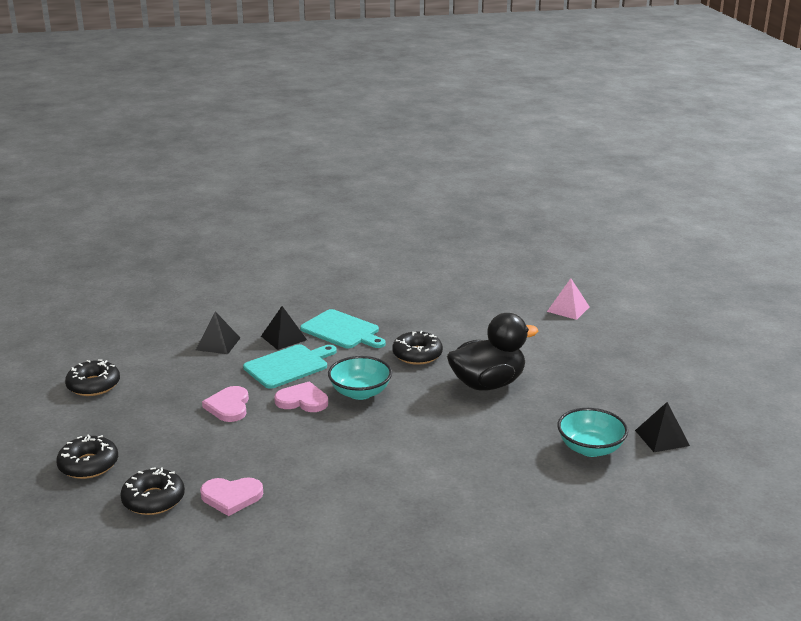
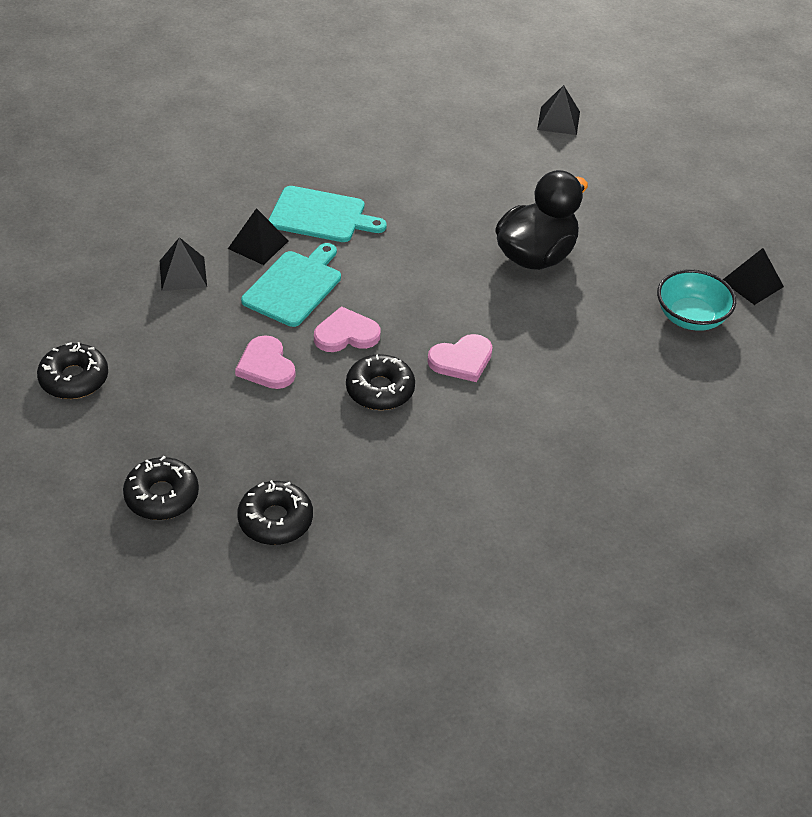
camera: 25 degrees left, 20 degrees up
pink heart [200,477,263,516] -> pink heart moved to [427,334,493,382]
turquoise bowl [328,356,392,400] -> none
black donut [392,331,443,365] -> black donut moved to [346,354,415,410]
pink pyramid [547,278,590,320] -> black pyramid [537,85,580,135]

